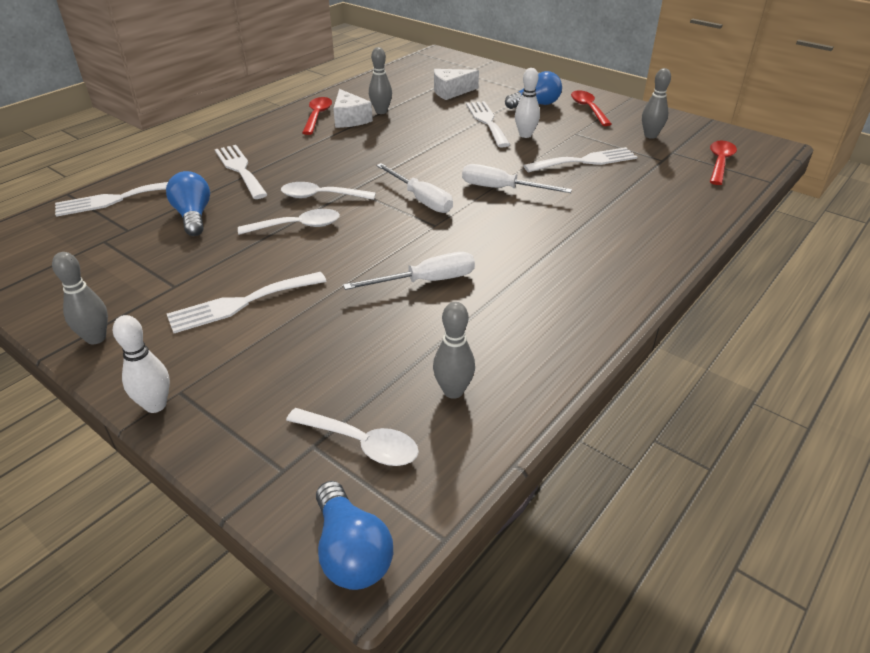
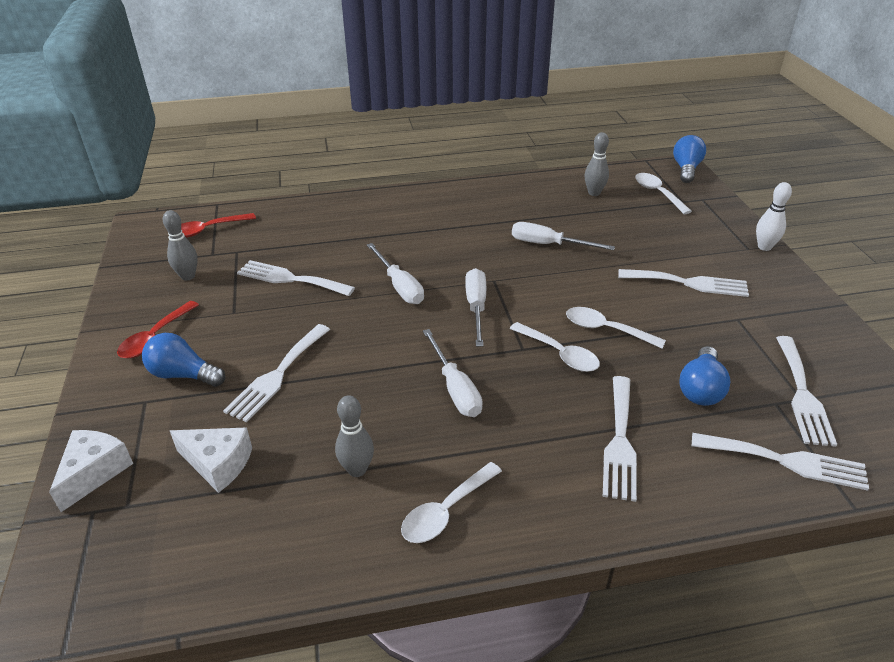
camera: 140 degrees left, 0 degrees up
grey bowling pin [52,252,108,345] -> none
red spoon [302,97,332,135] -> white spoon [401,462,502,543]
white cheese [333,89,373,128] -> white cheese moved to [49,430,133,512]
white bowling pin [515,68,540,138] -> none
none -> white screwdriver [423,329,483,417]
none -> white fork [776,336,837,447]

